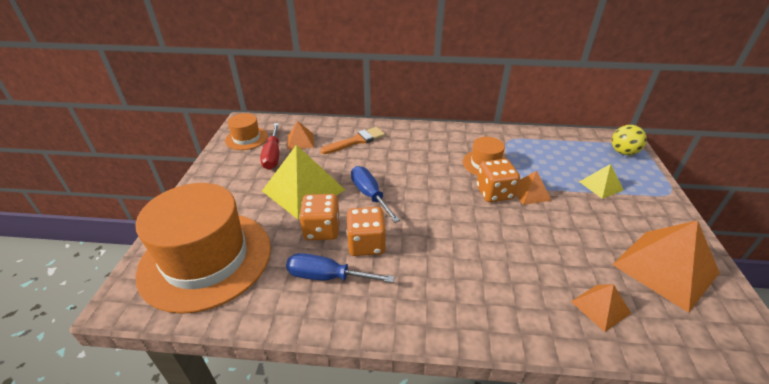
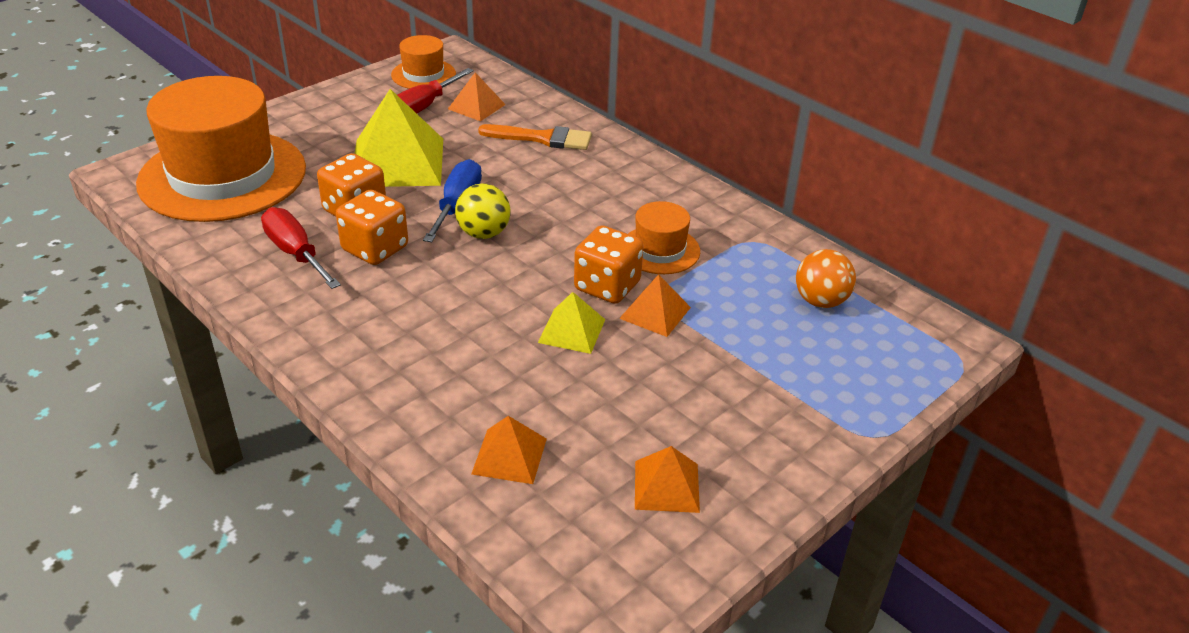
camera: 40 degrees right, 0 degrees up
blue screwdriver [286,253,395,283] -> red screwdriver [261,207,341,289]
yellow pyramid [579,164,624,199] -> yellow pyramid moved to [538,292,605,354]
yellow ball [612,125,647,155] -> yellow ball moved to [455,183,510,239]
orange pyramid [612,220,720,313] -> orange pyramid [635,446,700,513], size x0.51
none -> orange ball [796,249,856,308]

